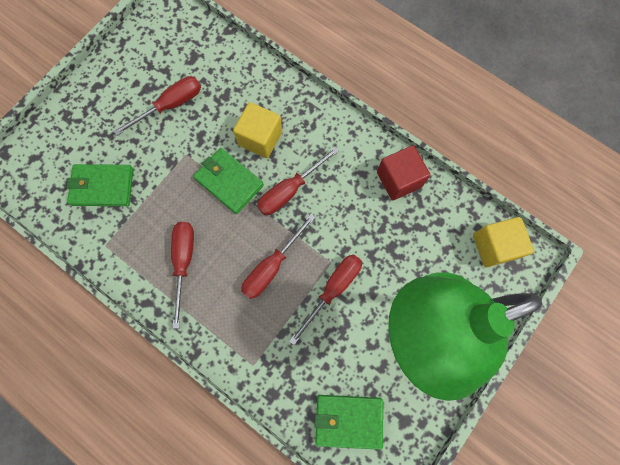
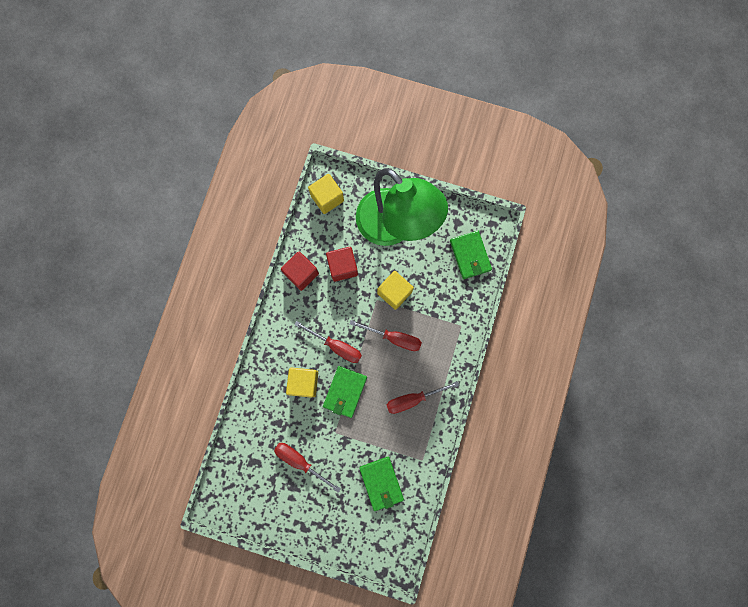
camera: 110 degrees left, 5 degrees up
red screwdriver [289,255,362,345] -> yellow cube [377,271,414,310]
none -> red cube [326,247,358,282]

